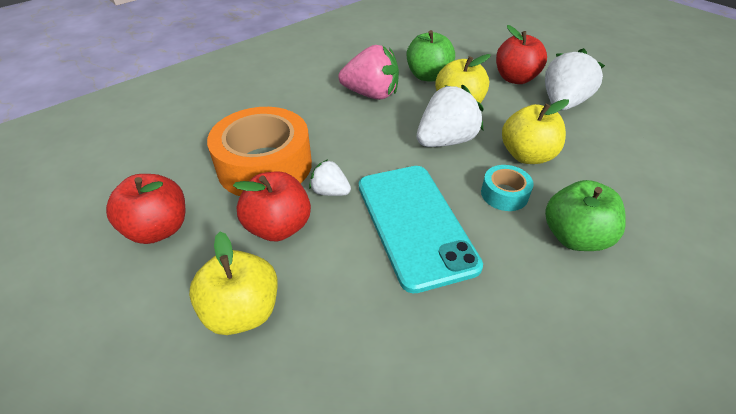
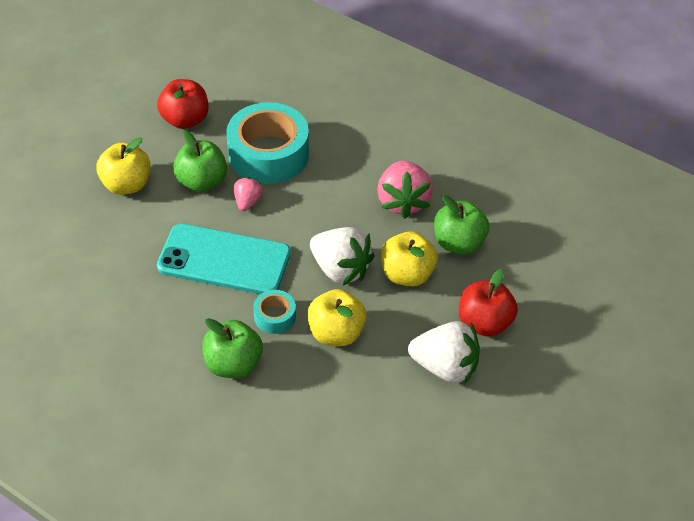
camera: 75 degrees right, 5 degrees up
orange tape [207,107,312,196] -> turquoise tape [226,102,309,184]
red apple [233,172,311,241] -> green apple [173,130,227,192]
white strawberry [309,160,351,196] -> pink strawberry [234,177,263,211]
turquoise phone [359,166,483,293] -> turquoise phone turned 45 degrees clockwise [157,224,291,294]

